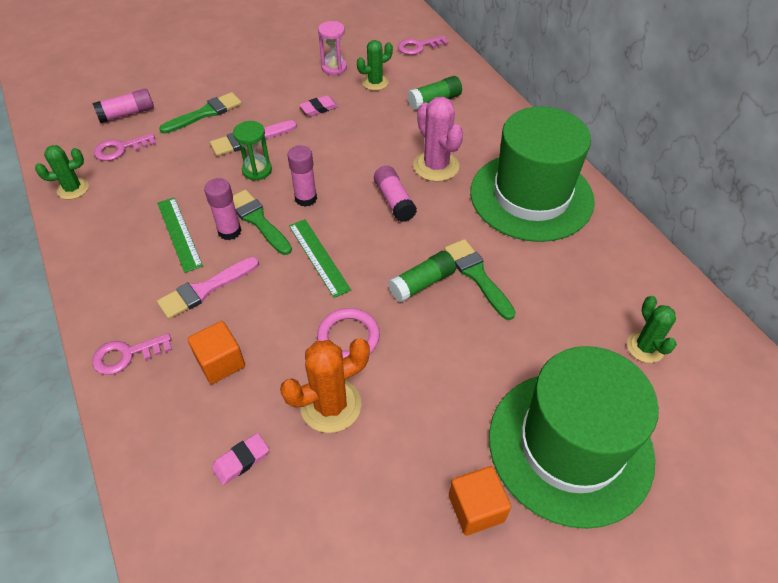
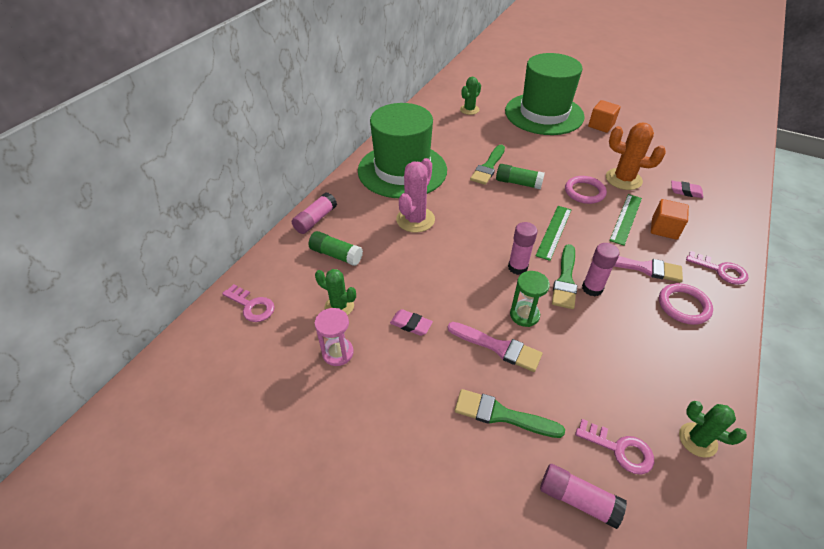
camera: 125 degrees left, 5 degrees down
green ruler [157,197,203,273] -> green ruler moved to [609,194,642,246]
pink glue stick [374,166,417,222] -> pink glue stick moved to [292,193,337,234]
none -> pink ring [659,283,713,325]

